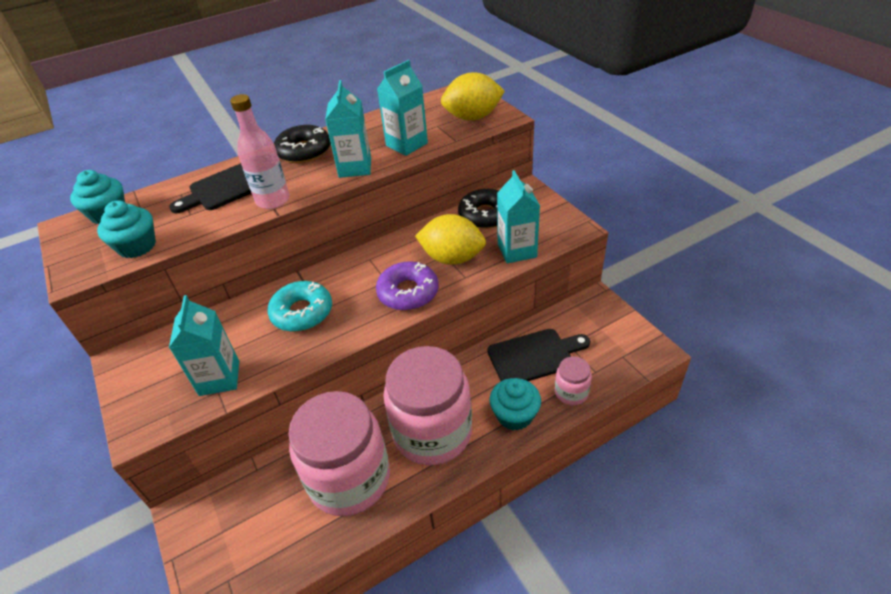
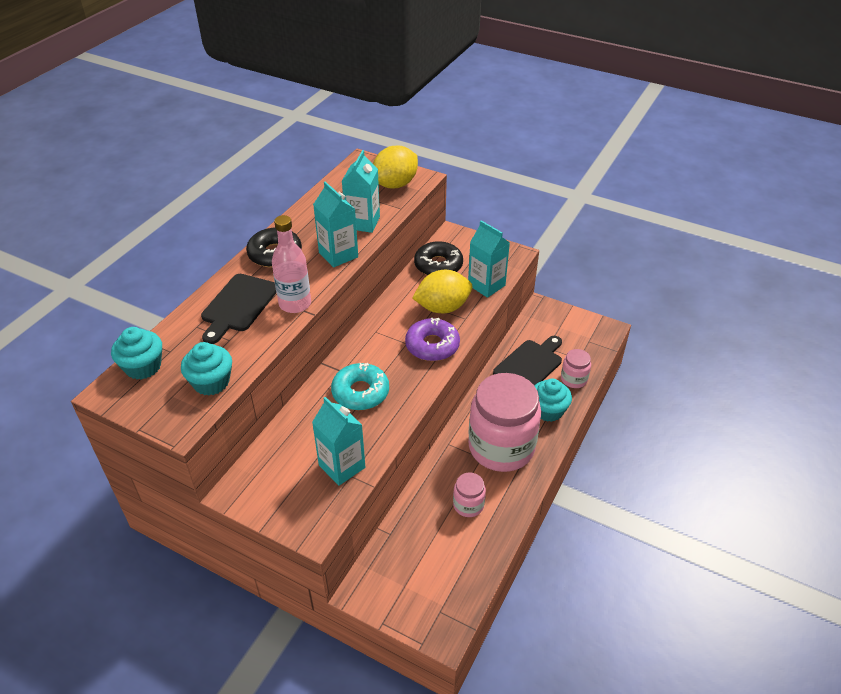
camera: 35 degrees left, 0 degrees up
pink jar [288,391,390,516] -> pink jar [453,473,486,517], size x0.44

